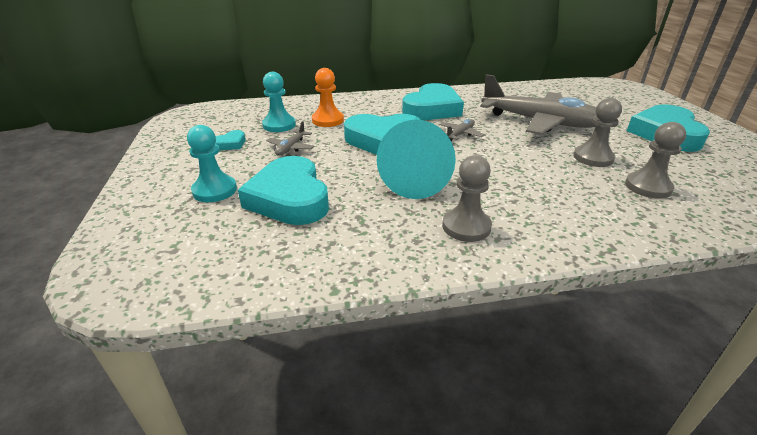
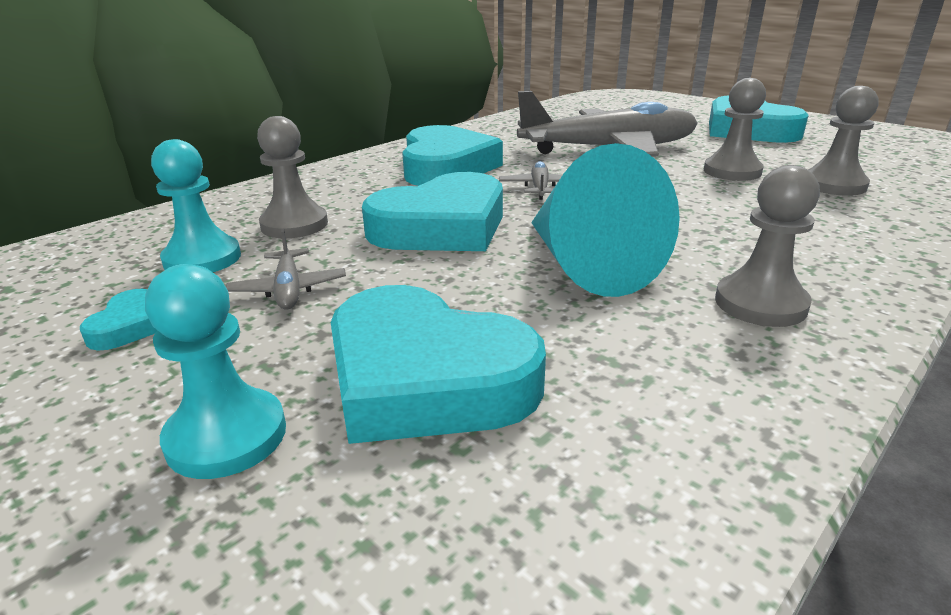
camera: 35 degrees left, 5 degrees down
orange pawn [312,68,344,127] -> grey pawn [257,116,328,238]

